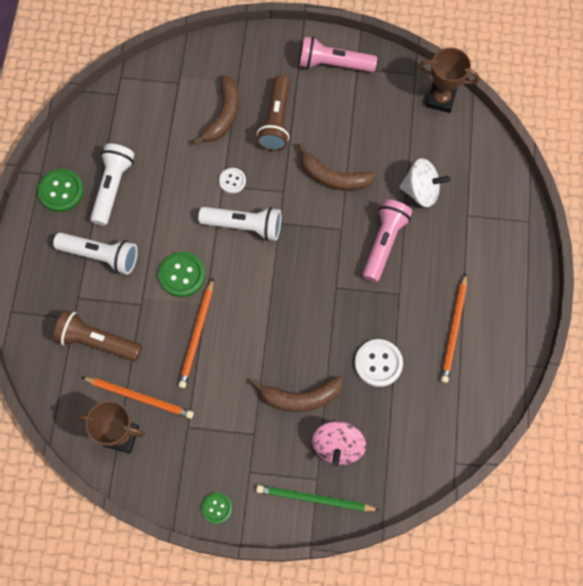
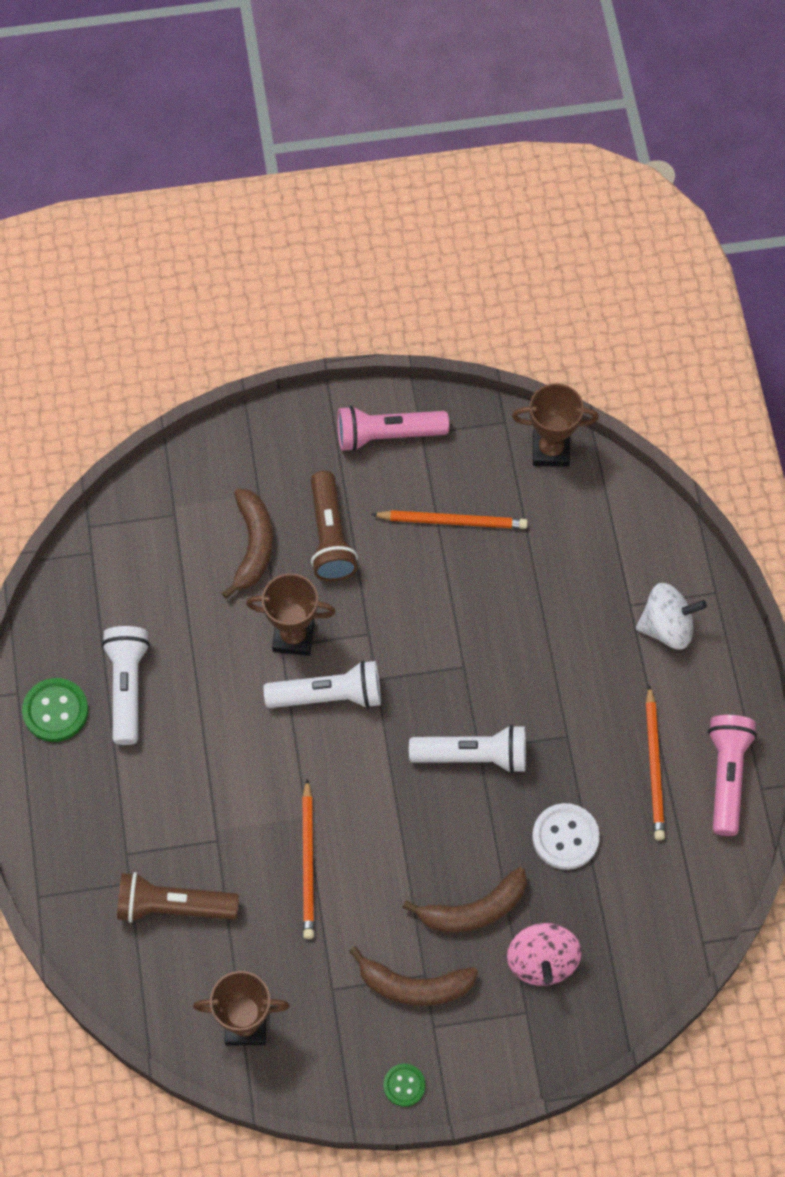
camera: 15 degrees left, 5 degrees down
white flashlight [53,232,138,275] -> white flashlight moved to [409,725,526,774]
orange pencil [81,377,194,419] -> orange pencil moved to [371,510,528,529]
green button [158,252,205,297] -> none
white button [219,168,246,194] -> brown trophy [246,574,336,656]
green pencil [256,485,379,511] -> none
brown banana [298,143,375,191] -> brown banana moved to [349,946,478,1006]
pink flashlight [362,199,412,282] -> pink flashlight moved to [708,715,757,836]
white spinning top [399,158,450,207] -> white spinning top moved to [636,583,707,650]

